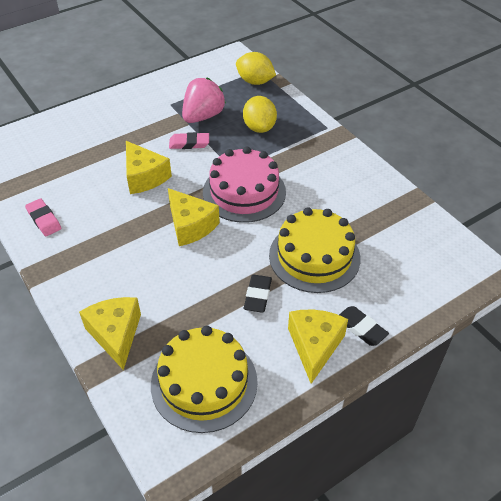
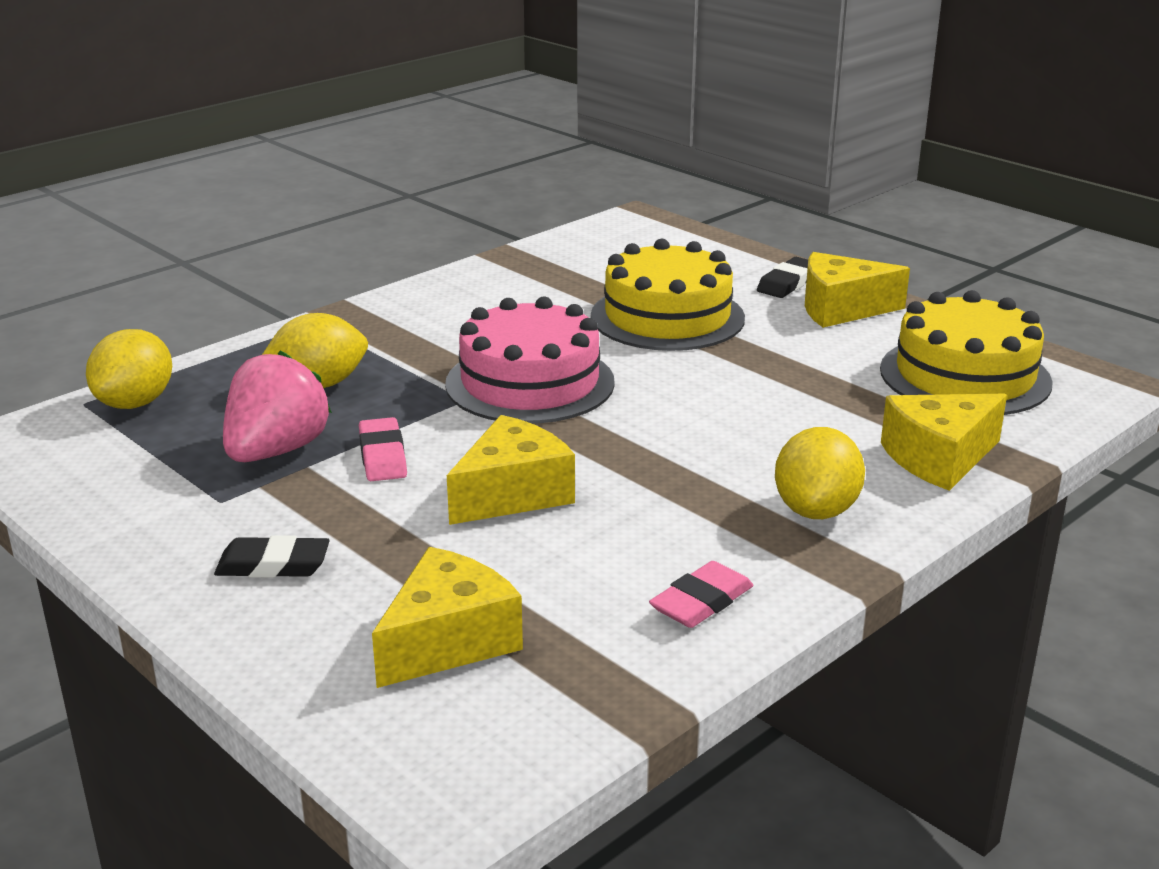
camera: 100 degrees left, 20 degrees down
yellow cheese [168,188,220,246] -> yellow cheese moved to [372,547,523,688]
pink strawberry [182,78,226,123] -> pink strawberry turned 90 degrees clockwise [223,351,332,462]
black eraser [244,275,272,313] -> black eraser moved to [214,535,330,578]
none -> yellow lemon [775,427,865,519]

